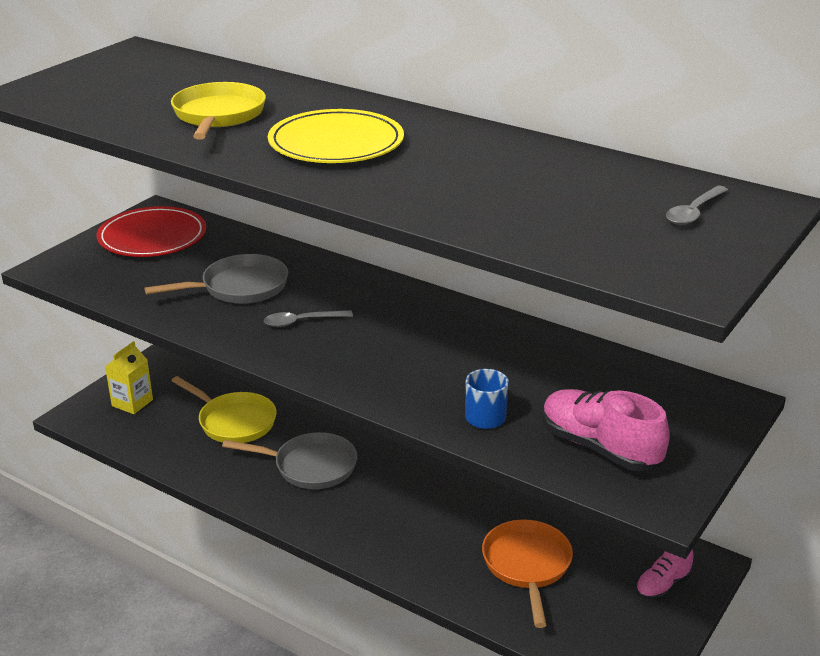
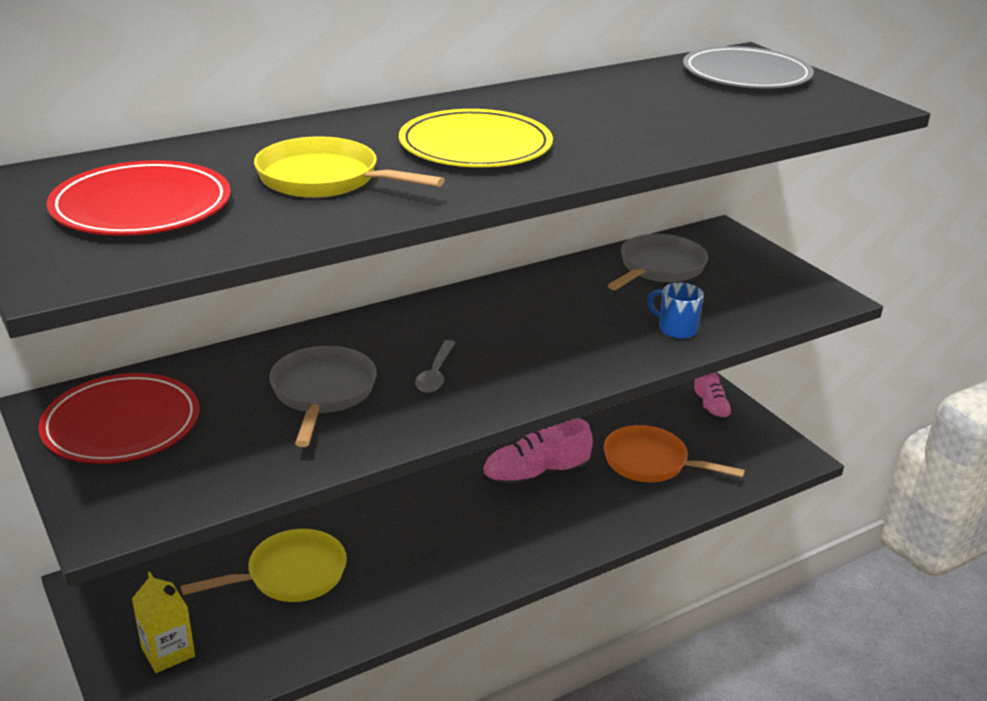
camera: 65 degrees left, 0 degrees up
grey pan [222,432,357,489] -> grey pan moved to [608,234,708,290]
pink shoe [543,389,670,471] -> pink shoe moved to [482,418,593,490]
grey spoon [666,186,728,225] -> grey plate [683,46,814,88]
none -> red plate [47,160,231,236]

